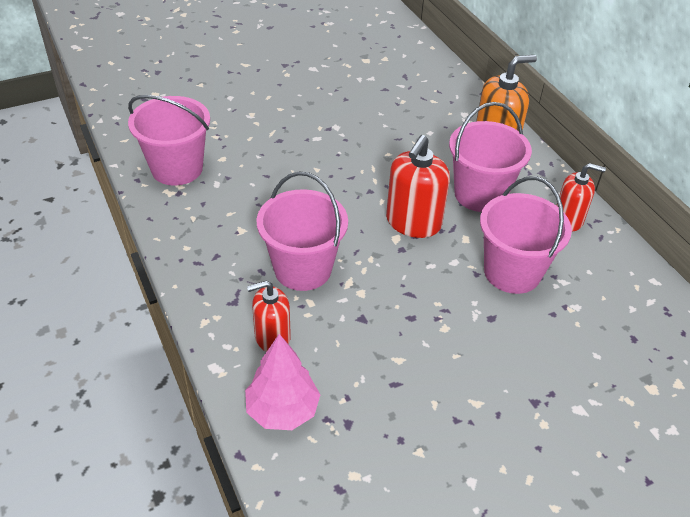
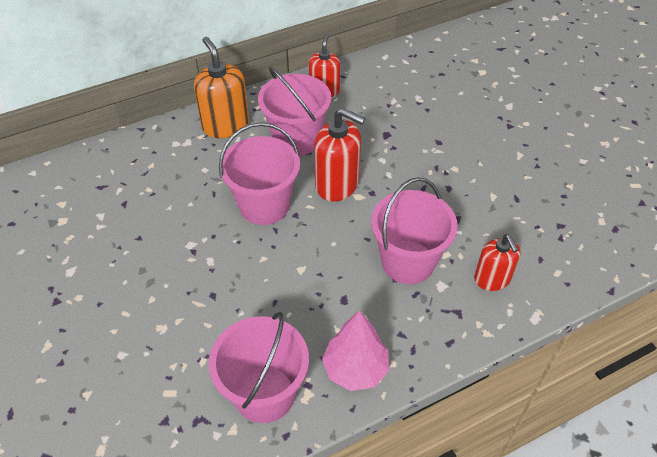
camera: 90 degrees left, 5 degrees up
pink tree [245,334,321,430] -> pink tree moved to [322,310,389,391]
pink bucket [480,176,572,294] -> pink bucket moved to [219,122,300,225]

